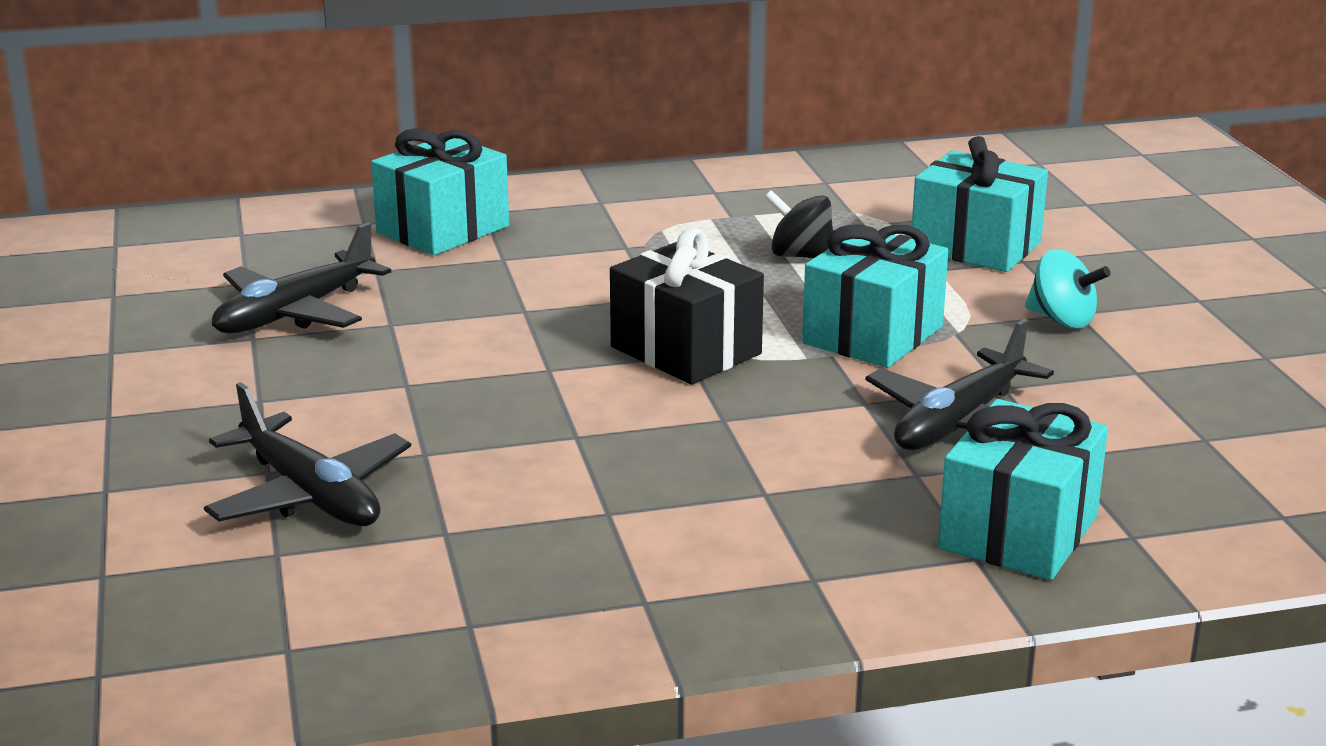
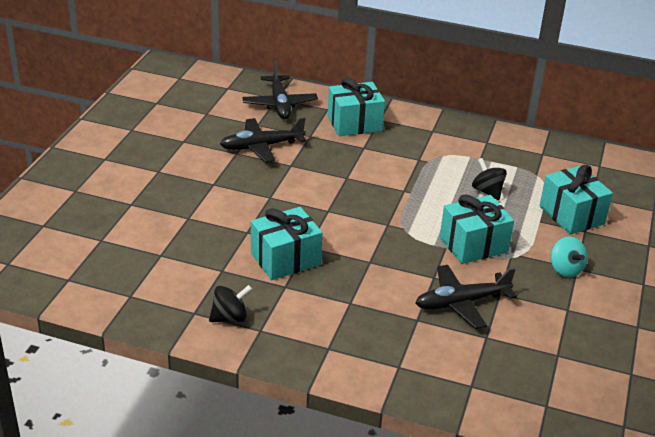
camera: 30 degrees right, 10 degrees up
black plane [204,382,411,527] -> black plane moved to [242,61,318,119]
black gift [610,228,764,385] -> none
turquoise gift [938,399,1108,580] -> turquoise gift moved to [251,207,322,280]
none -> black spinning top [209,285,252,322]

